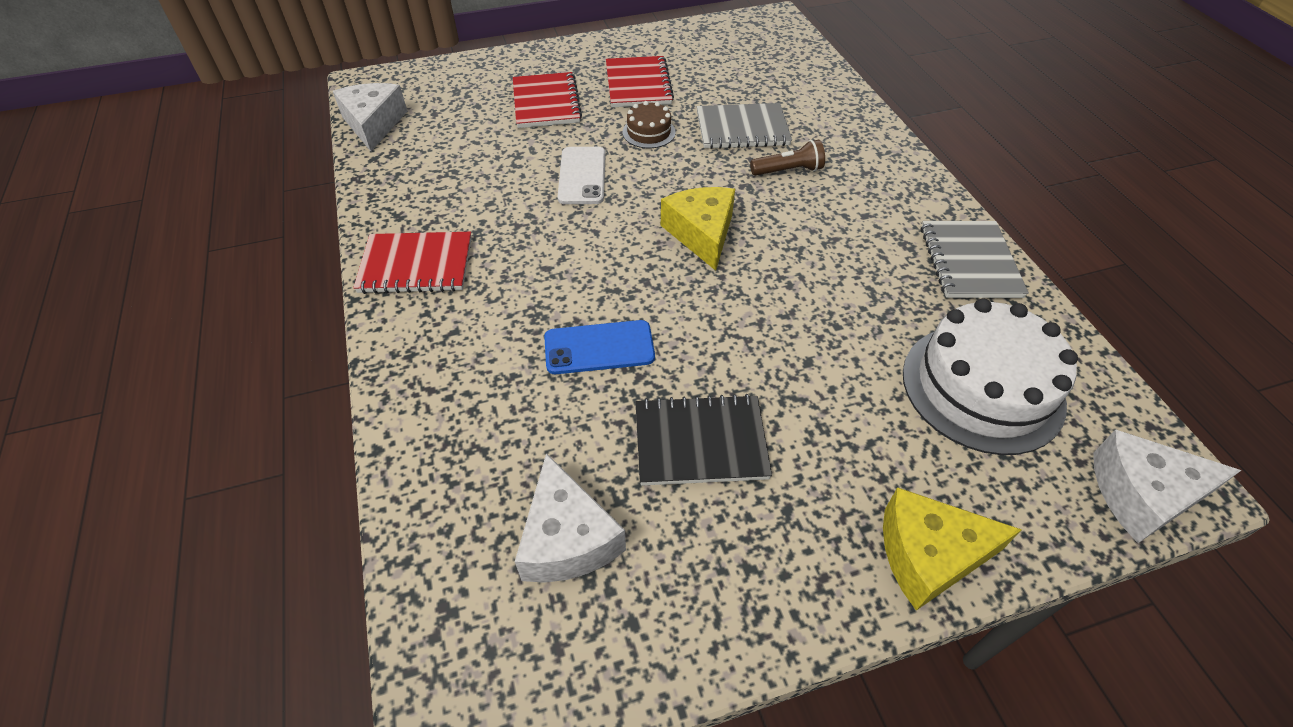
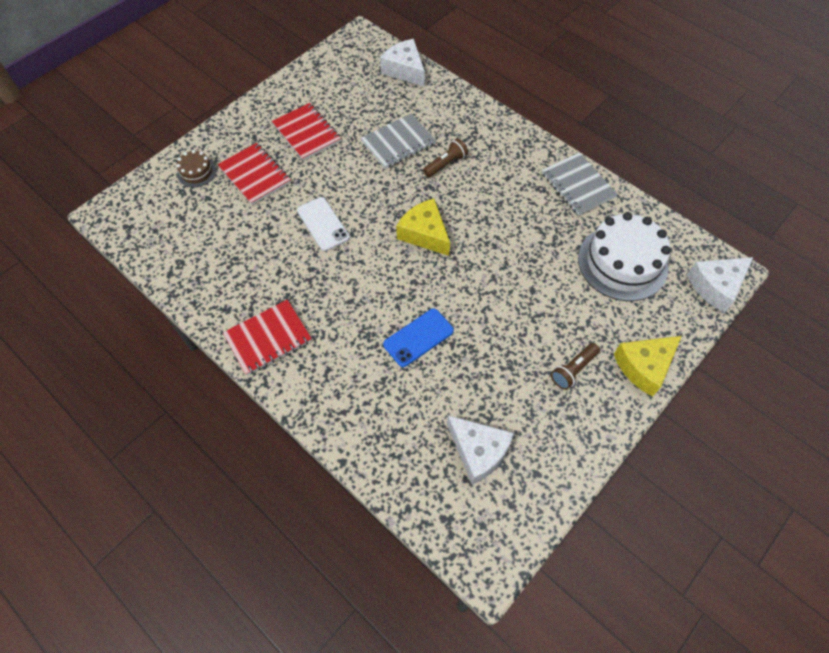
camera: 30 degrees left, 10 degrees up
white cheese [333,83,407,151] -> white cheese moved to [380,39,425,87]
brown cake [623,101,676,148] -> brown cake moved to [177,150,216,187]
black notebook [635,394,772,486] -> none
none -> brown flashlight [551,343,600,390]

